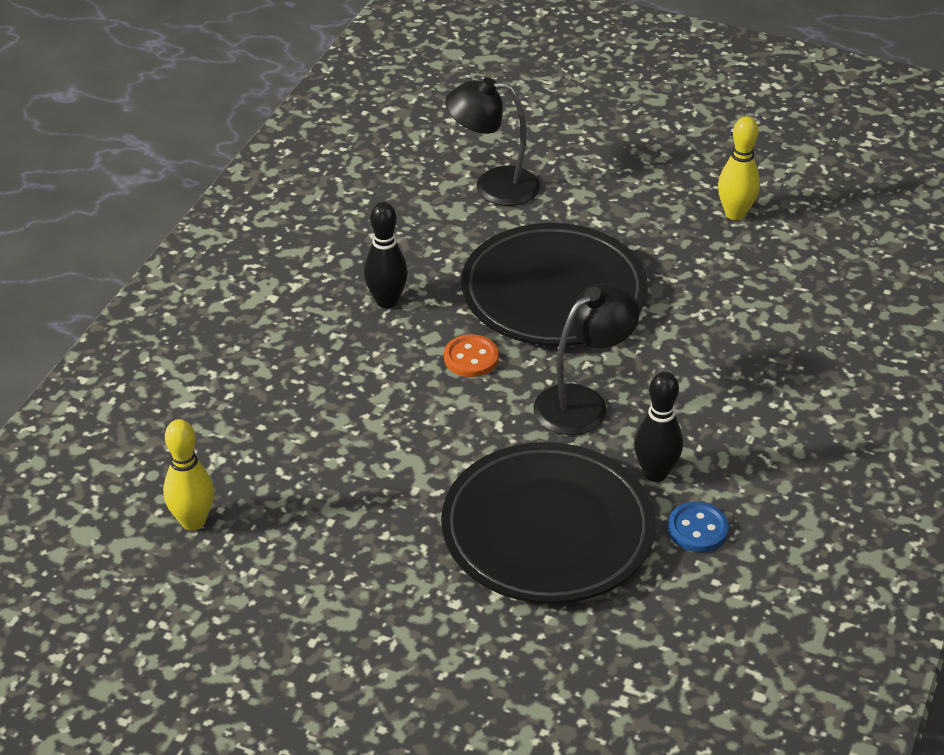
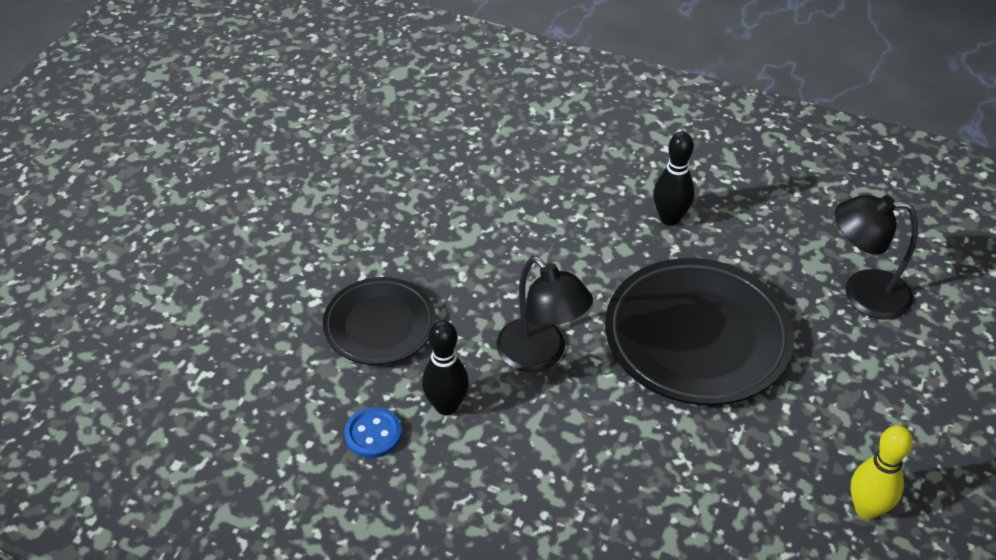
camera: 90 degrees right, 5 degrees up
yellow bowling pin [163,419,214,531] -> none
black plate [441,442,655,604] -> black plate [323,277,436,365], size x0.61
orange button [444,334,499,377] -> none
black lamp [445,77,540,206] -> black lamp turned 90 degrees counterclockwise [835,195,918,319]

